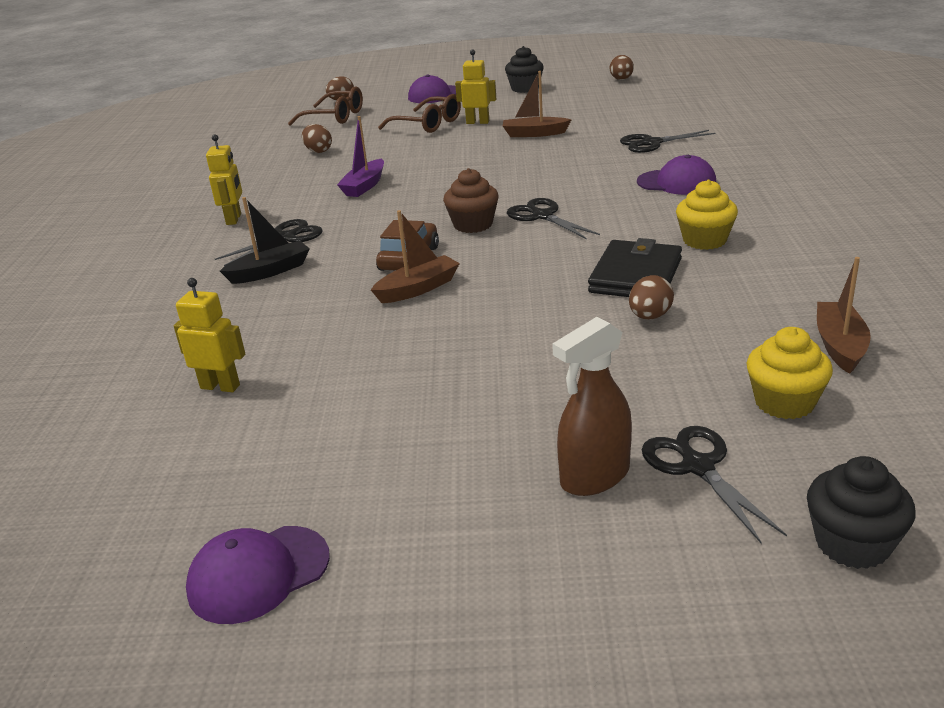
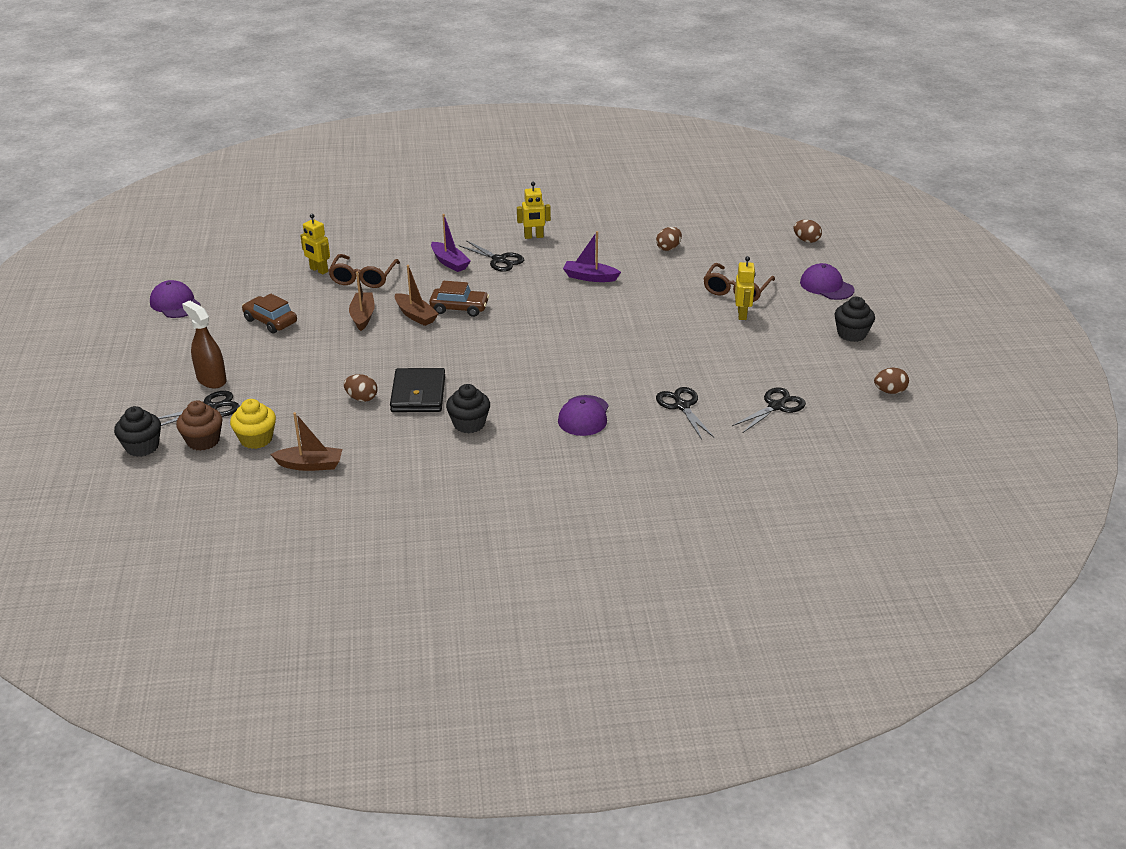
camera: 80 degrees right, 5 degrees up
yellow robot [174,278,245,392] -> yellow robot turned 120 degrees clockwise [300,214,330,274]
black boat [220,197,310,284] -> purple boat [431,214,471,272]
brown glasses [288,86,363,126] -> brown glasses moved to [328,254,400,288]
brown cupcake [443,168,499,233] -> brown cupcake moved to [176,400,223,451]
brown boat [503,71,572,137] -> brown boat moved to [349,271,375,331]
black scissors [507,198,600,239] -> black scissors moved to [732,388,806,433]
black wallet [588,238,682,297] -> black wallet turned 75 degrees clockwise [390,368,445,412]
yellow cupcake [676,180,738,250] -> black cupcake [446,384,490,433]
none -> brown car [242,293,297,333]

